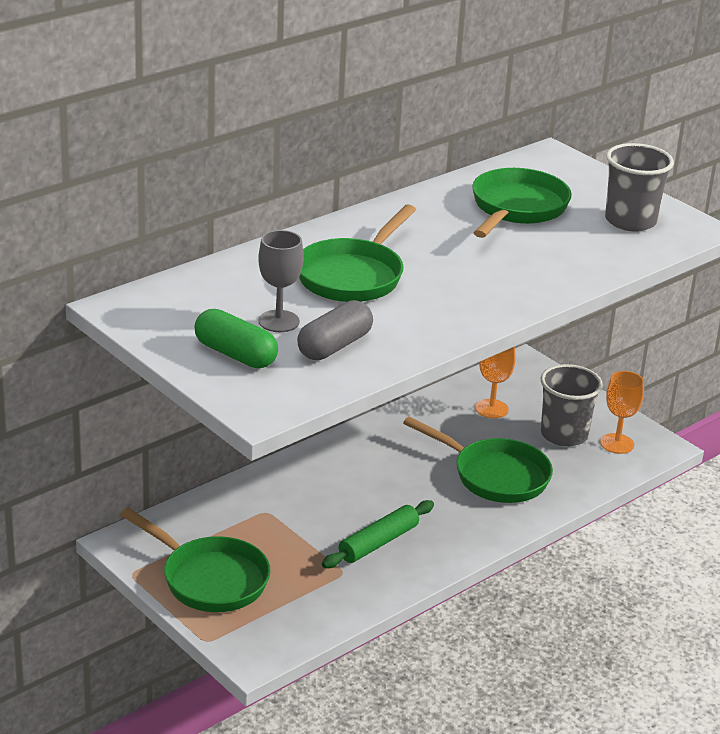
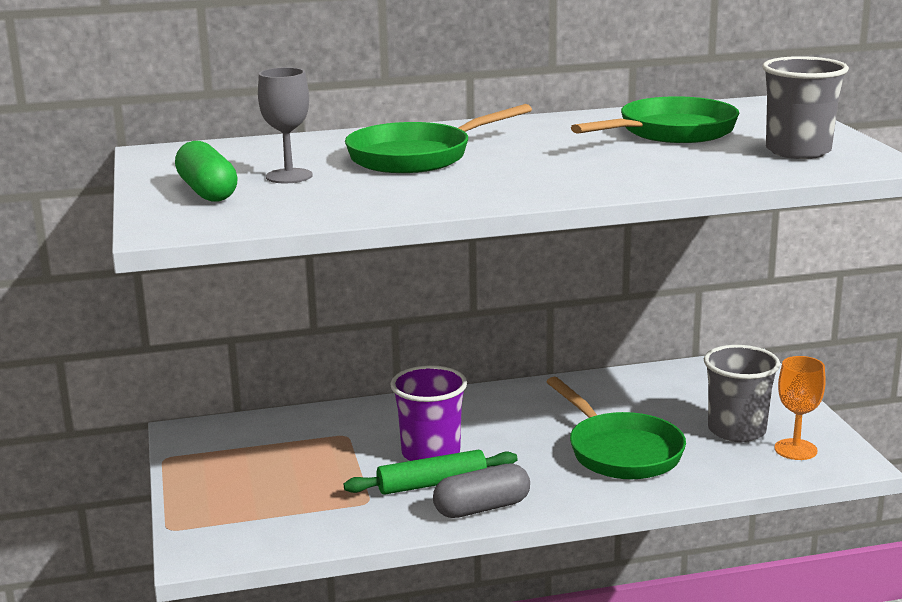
camera: 30 degrees right, 10 degrees down
green pan [120,507,271,612] -> none
grey capsule [297,300,373,360] -> grey capsule moved to [433,464,530,518]
orange goblet [475,347,516,418] -> none
none -> purple cup [390,365,467,461]

